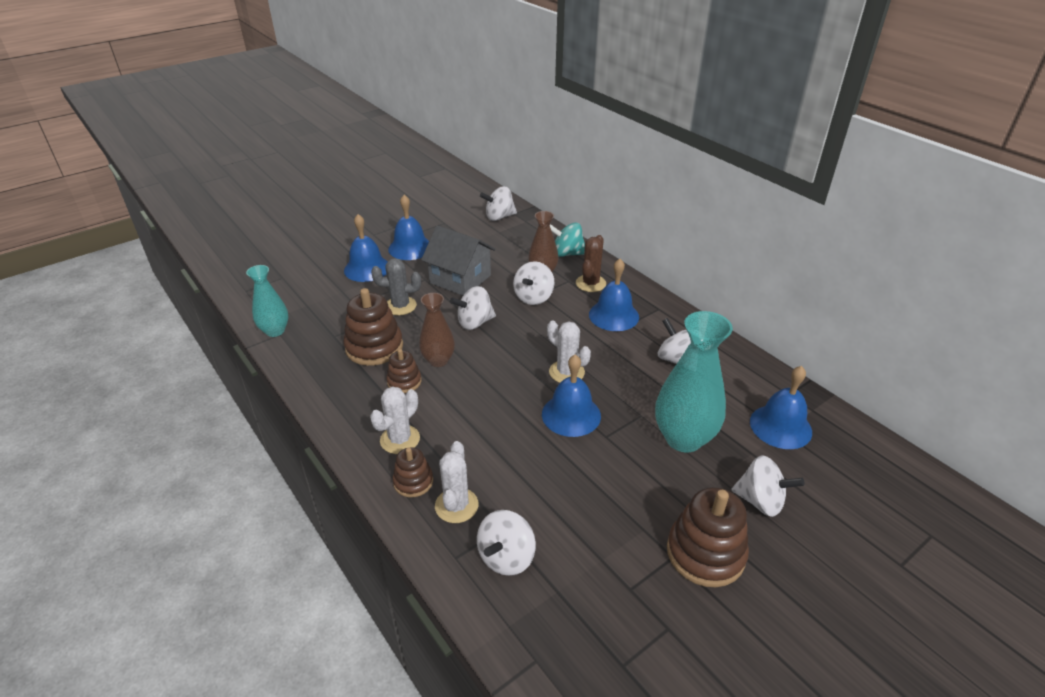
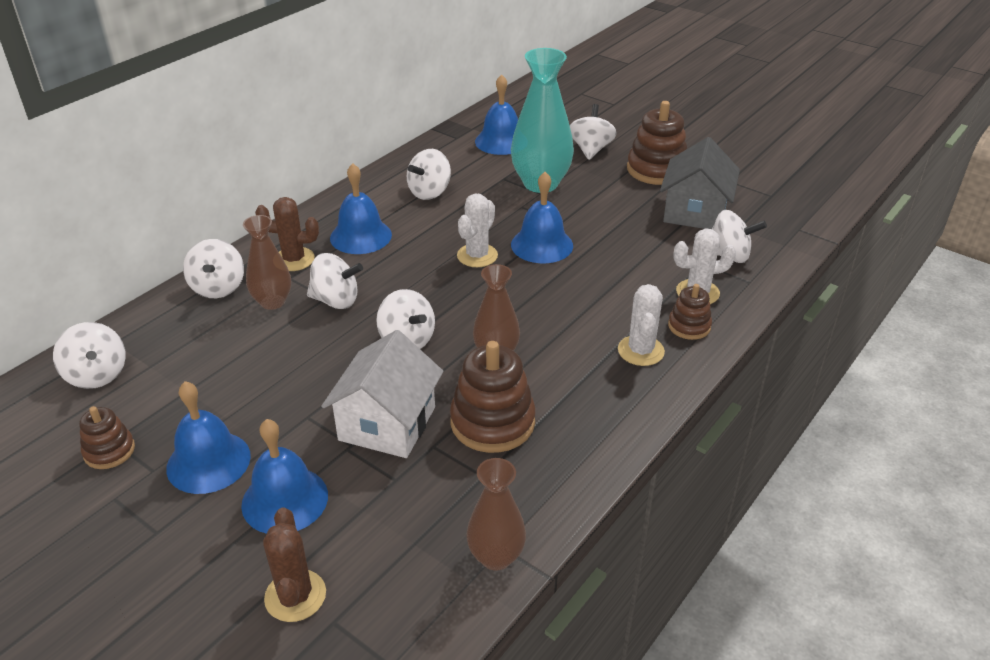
camera: 105 degrees left, 0 degrees up
turquoise vase [246,265,289,337] -> brown vase [466,458,526,571]
white cactus [370,386,420,454] -> white cactus turned 75 degrees clockwise [618,284,665,366]
grey cactus [371,258,421,315] -> white house [321,330,444,458]
brown stacking toy [386,349,422,393] -> brown stacking toy moved to [79,406,135,469]
grey house [421,226,496,296] -> grey house moved to [660,137,740,229]
turquoise spinning top [550,222,585,257] -> white spinning top [183,239,244,298]
none -> brown cactus [263,507,326,622]

